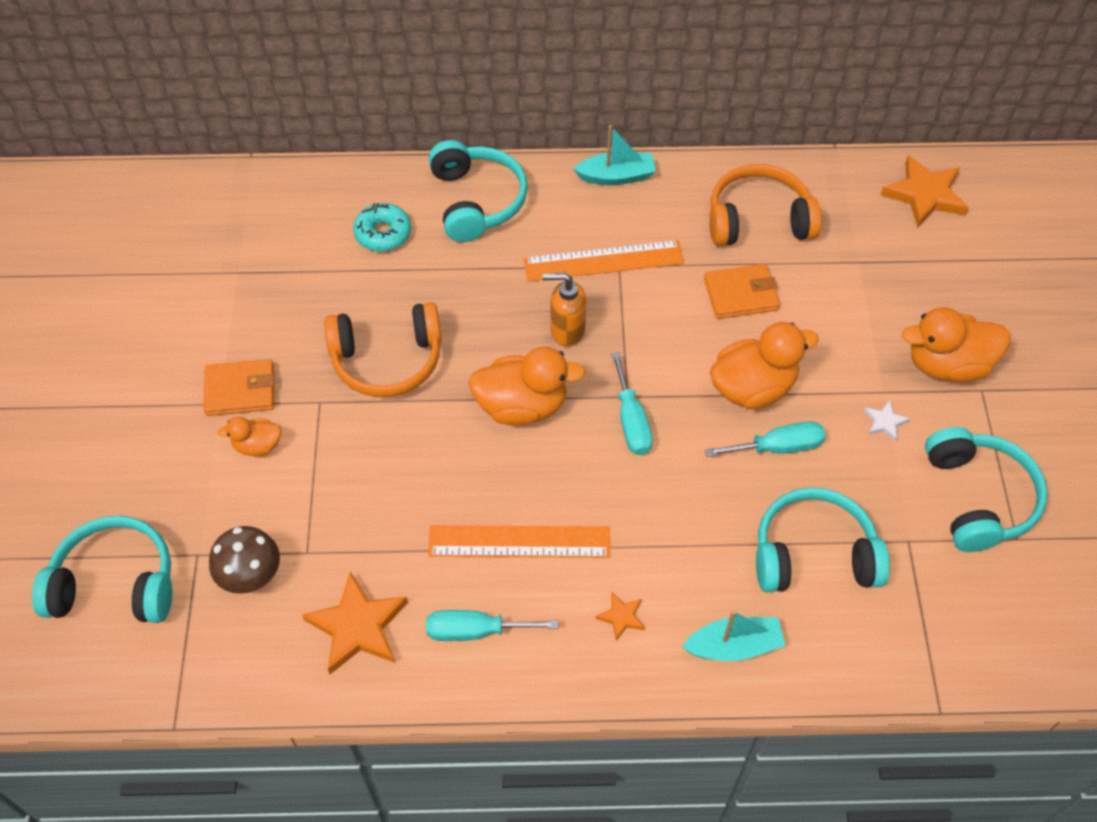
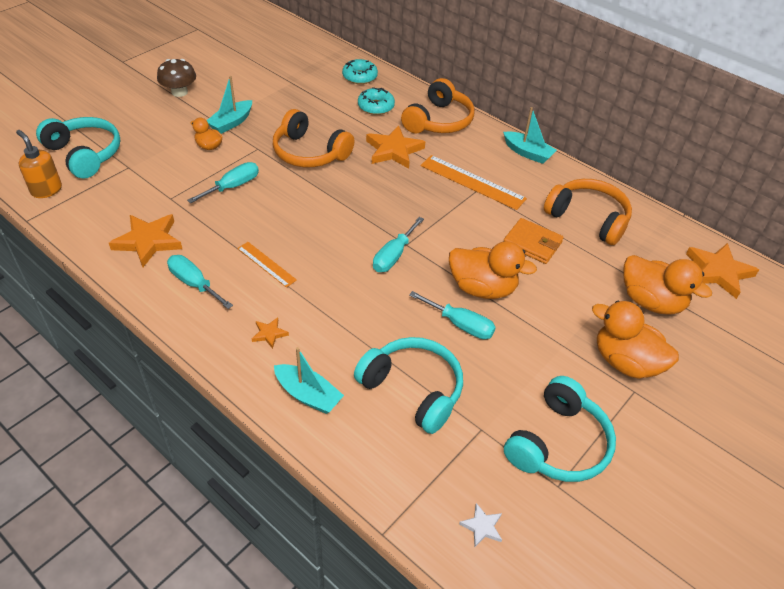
camera: 40 degrees right, 10 degrees down
orange wallet [203,359,274,416] -> turquoise boat [207,76,252,134]
brown mushroom [209,526,280,594] -> brown mushroom moved to [157,59,196,97]
orange ruler [428,525,610,558] -> orange ruler [237,242,297,287], size x0.59
turquoise headphones [429,140,528,242] -> orange headphones [401,78,475,133]
orange duck [468,347,586,426] -> orange duck moved to [623,255,712,315]
orange soap dispenser [543,273,586,347] -> orange soap dispenser moved to [16,130,62,198]
white star [864,400,910,442] -> white star moved to [459,503,502,547]
none -> turquoise screwdriver [187,162,259,203]
none -> turquoise donut [342,59,378,84]
none -> orange star [366,126,425,169]

